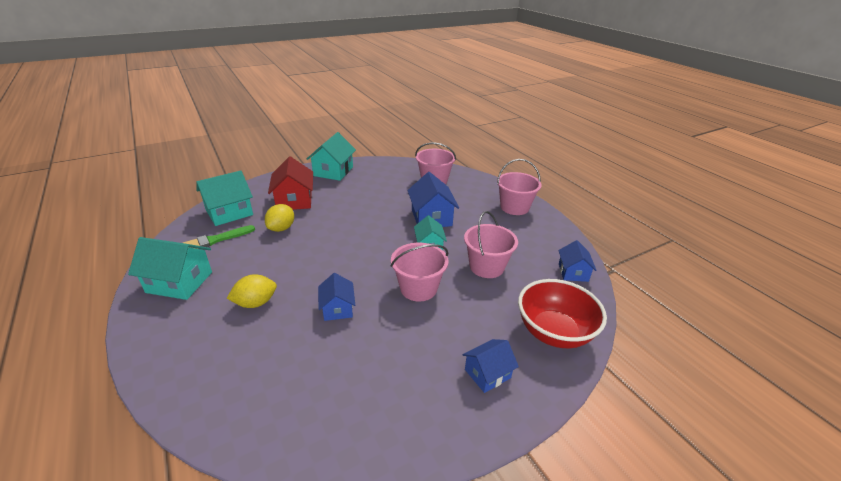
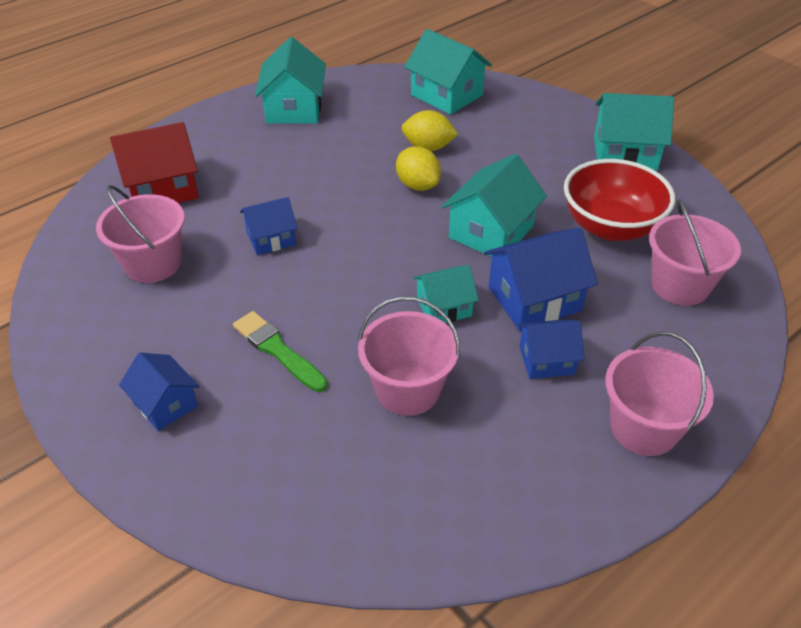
camera: 80 degrees right, 10 degrees up
green brush [183,225,255,249] -> green brush moved to [233,311,328,392]
yellow lemon [227,274,277,308] -> yellow lemon moved to [396,146,441,191]
red house [268,156,313,210] -> red house moved to [110,122,199,203]
pink bucket [390,243,449,301] -> pink bucket moved to [96,185,185,283]
red bowl [518,279,607,348] -> red bowl moved to [564,159,675,241]
blue house [558,240,597,282] -> blue house moved to [518,319,585,379]
none -> turquoise house [442,154,547,257]

